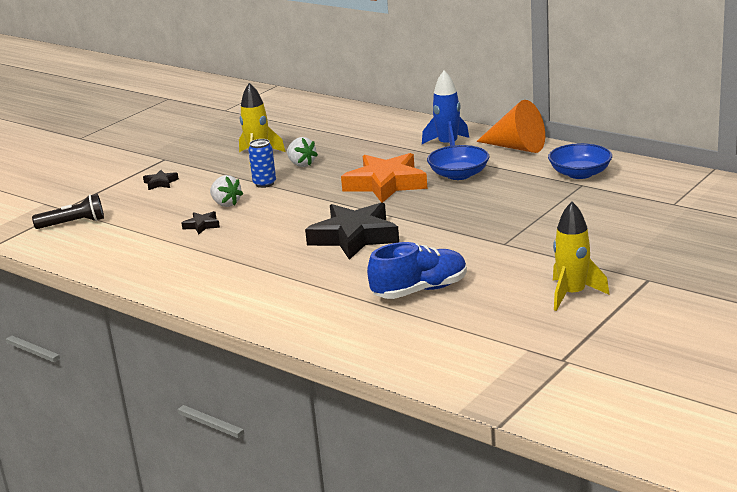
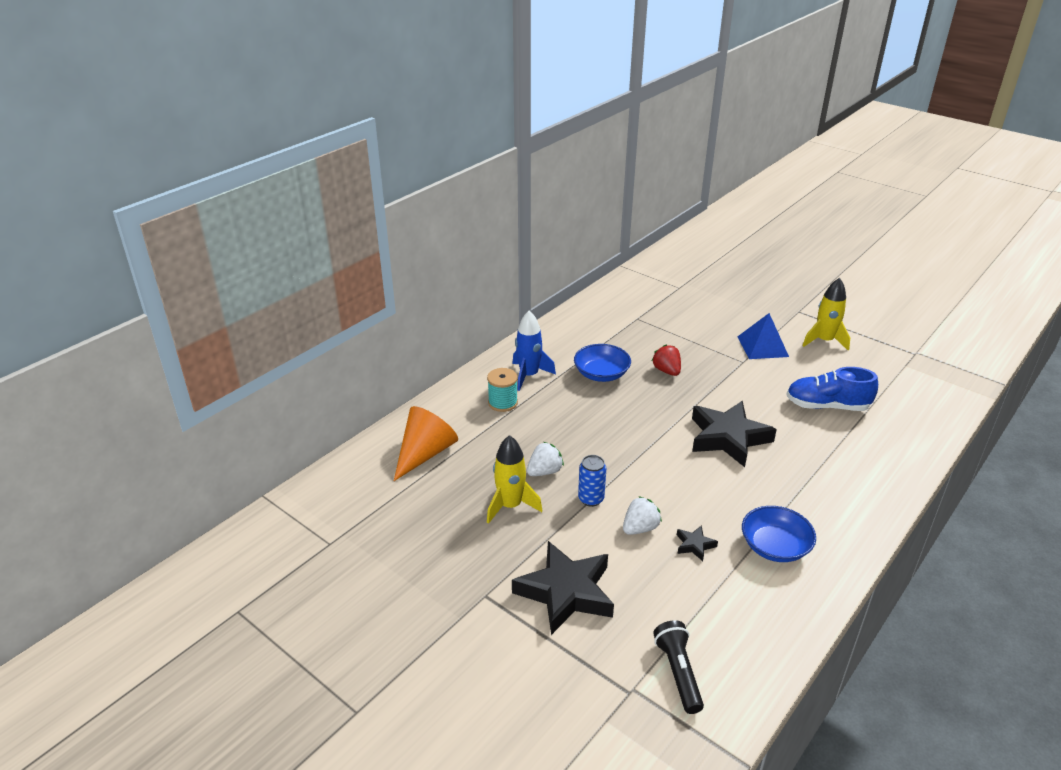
camera: 90 degrees left, 10 degrees up
black star [143,170,179,190] -> black star [512,541,614,635], size x2.34
orange star [341,153,427,203] -> none
blue shoe [367,242,467,299] -> blue shoe turned 60 degrees counterclockwise [786,367,878,411]
orange cone [476,100,545,153] -> orange cone moved to [394,406,458,481]
blue bowl [548,143,612,179] -> blue bowl moved to [742,506,816,562]
none -> turquoise spool [487,368,518,412]
none -> red strawberry [652,344,681,376]
none -> blue pyramid [737,313,789,359]

